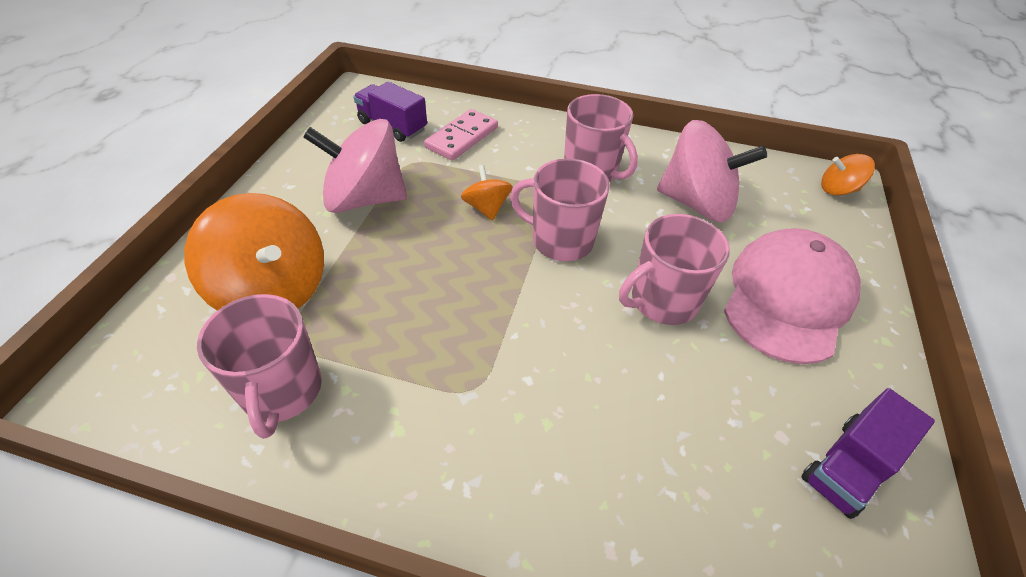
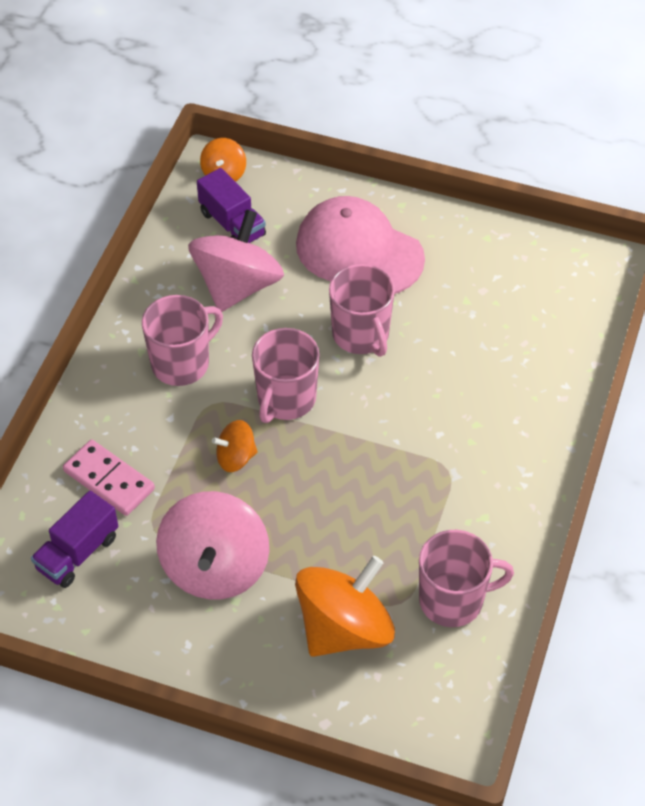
camera: 85 degrees left, 5 degrees up
purple truck [801,388,935,519] -> purple truck moved to [197,168,266,243]

